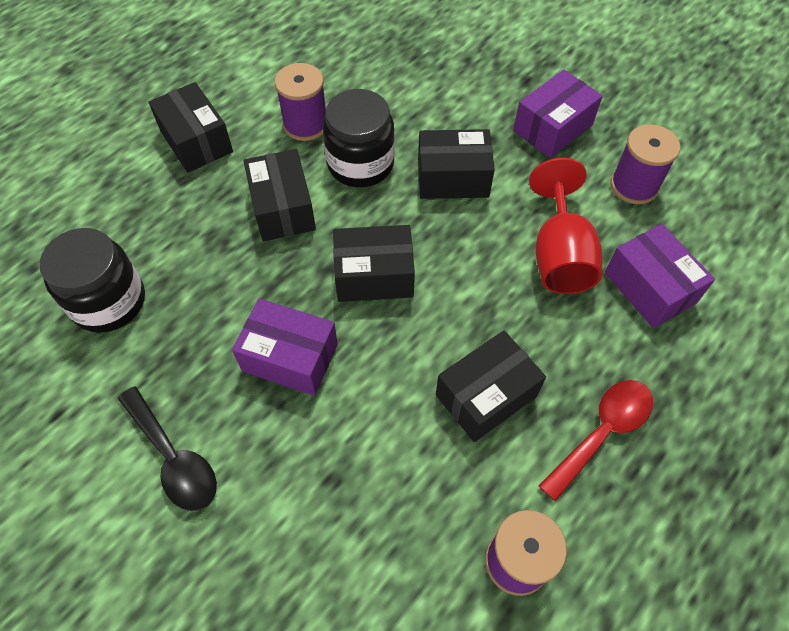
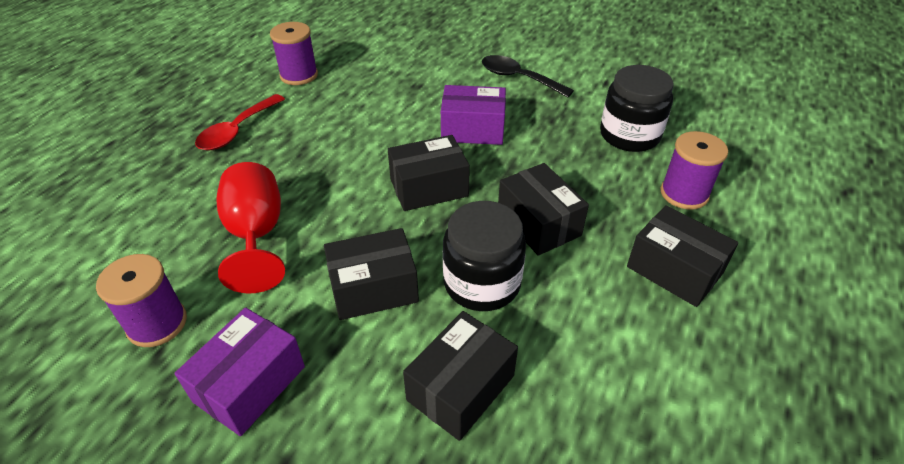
camera: 165 degrees right, 15 degrees down
purple spool [275,63,326,141] -> purple spool moved to [661,131,728,210]
black box [436,331,546,442] -> black box moved to [403,311,518,441]
purple box [605,224,715,328] -> none

